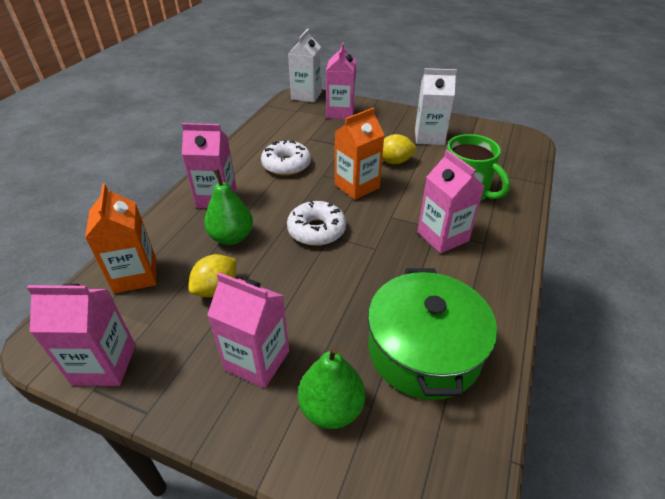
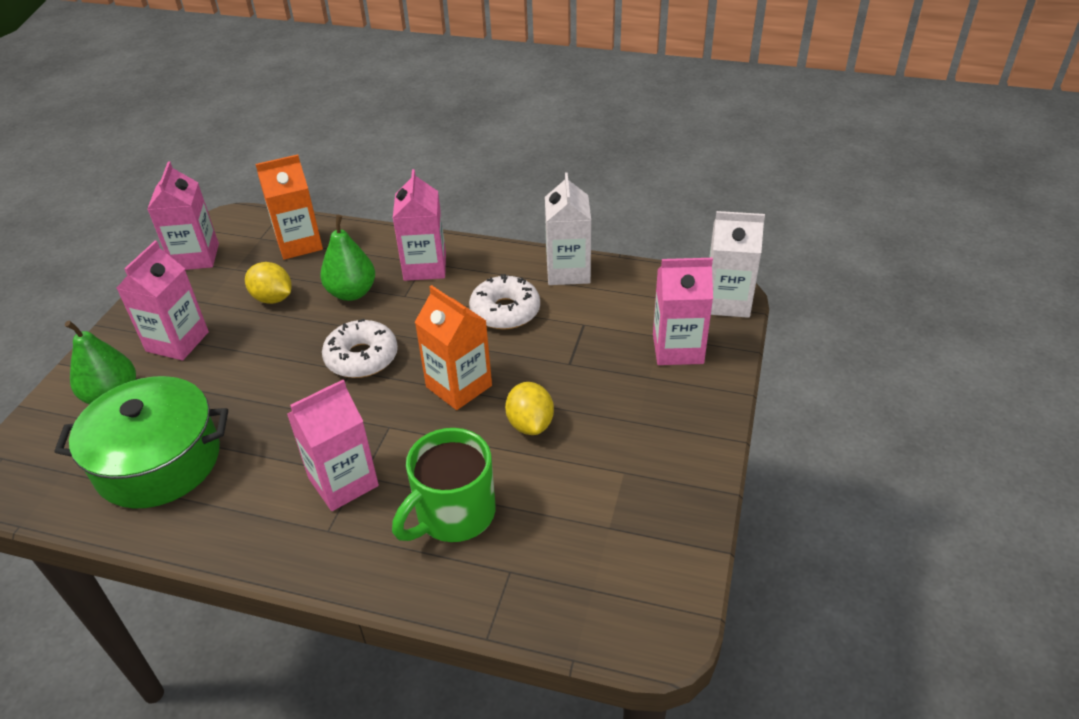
camera: 85 degrees right, 0 degrees up
white carton [415,68,457,145] -> white carton moved to [545,172,591,285]

